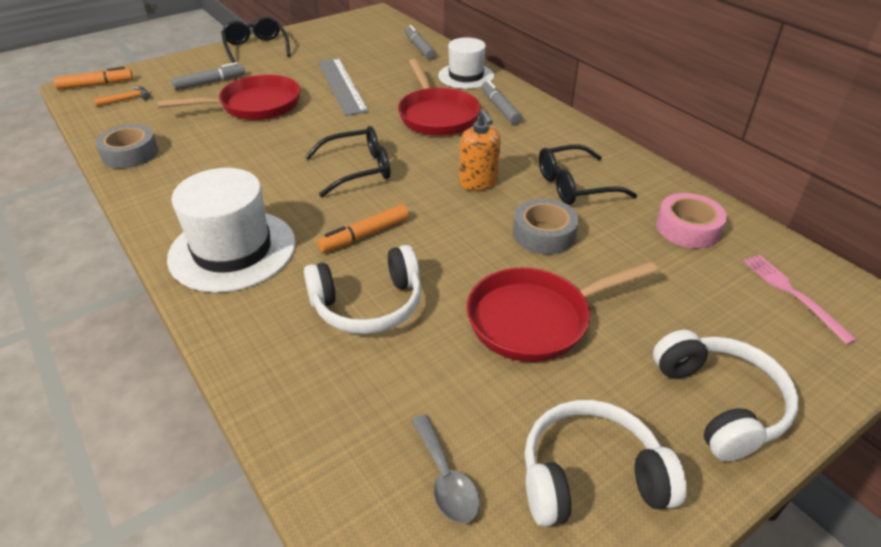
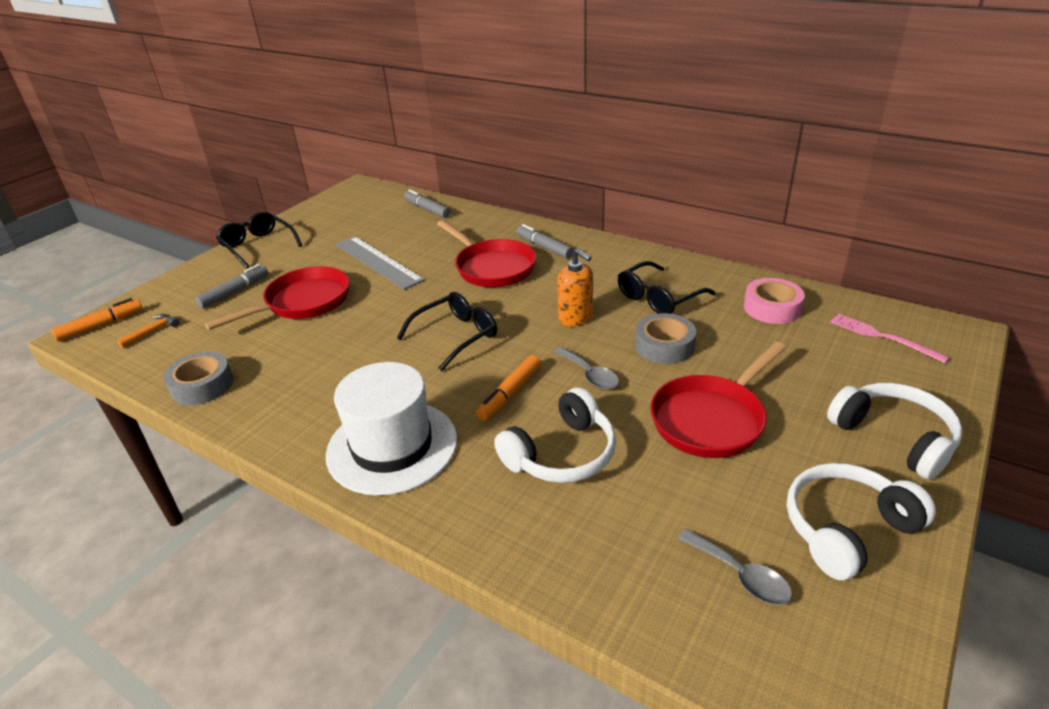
camera: 20 degrees left, 5 degrees down
white hat [438,37,494,89] -> none
none -> grey spoon [553,347,619,390]

